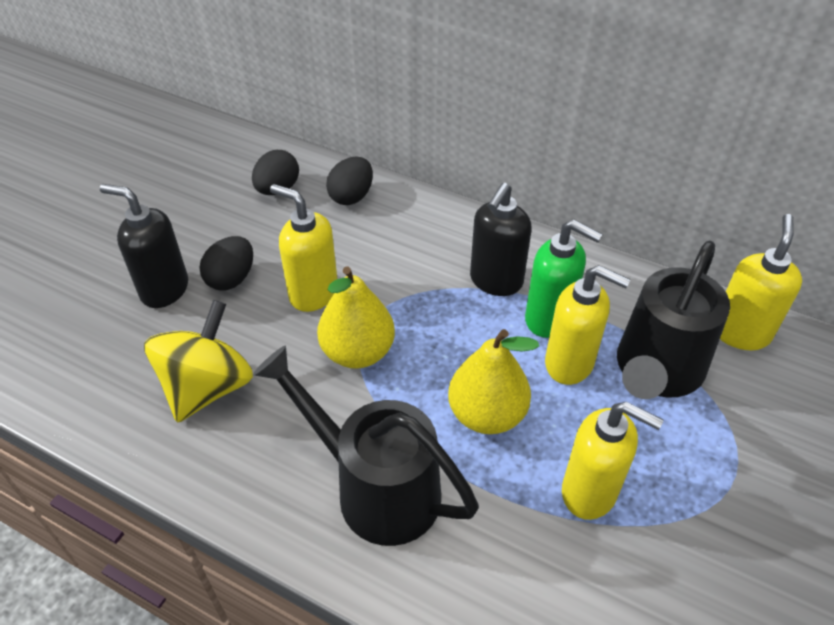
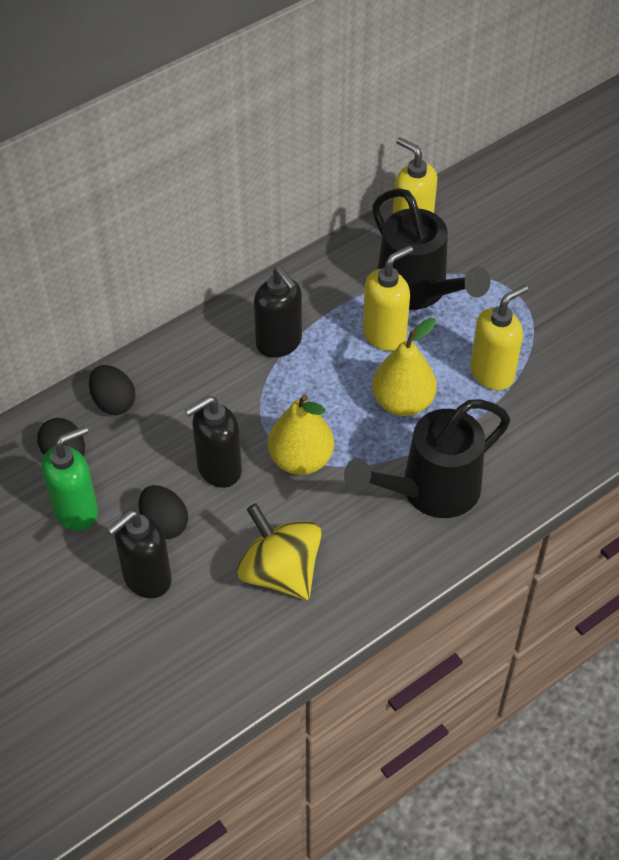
camera: 65 degrees left, 5 degrees up
yellow soap dispenser [270,184,337,312] -> black soap dispenser [185,396,242,488]
green soap dispenser [525,220,603,338] -> green soap dispenser moved to [41,426,98,531]

